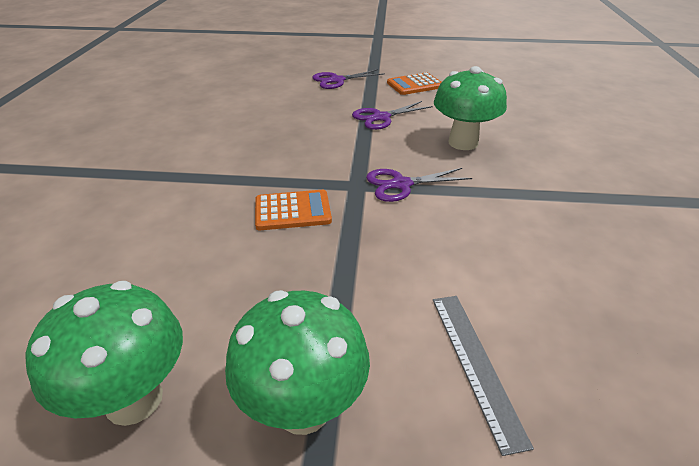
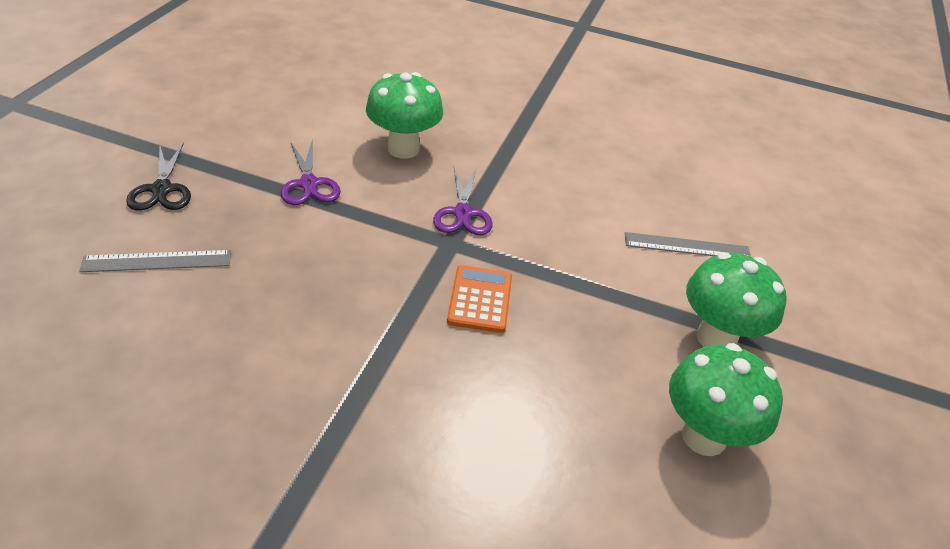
camera: 80 degrees left, 5 degrees up
purple scissors [312,69,385,89] -> black scissors [126,142,191,211]
orange calculator [387,72,441,95] -> none
none -> grey ruler [79,250,231,272]

